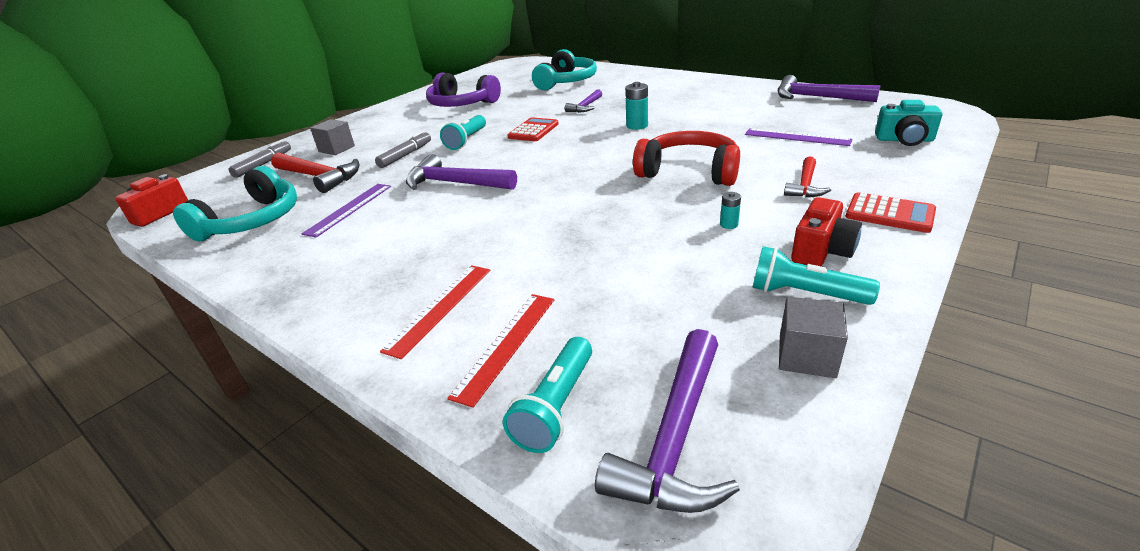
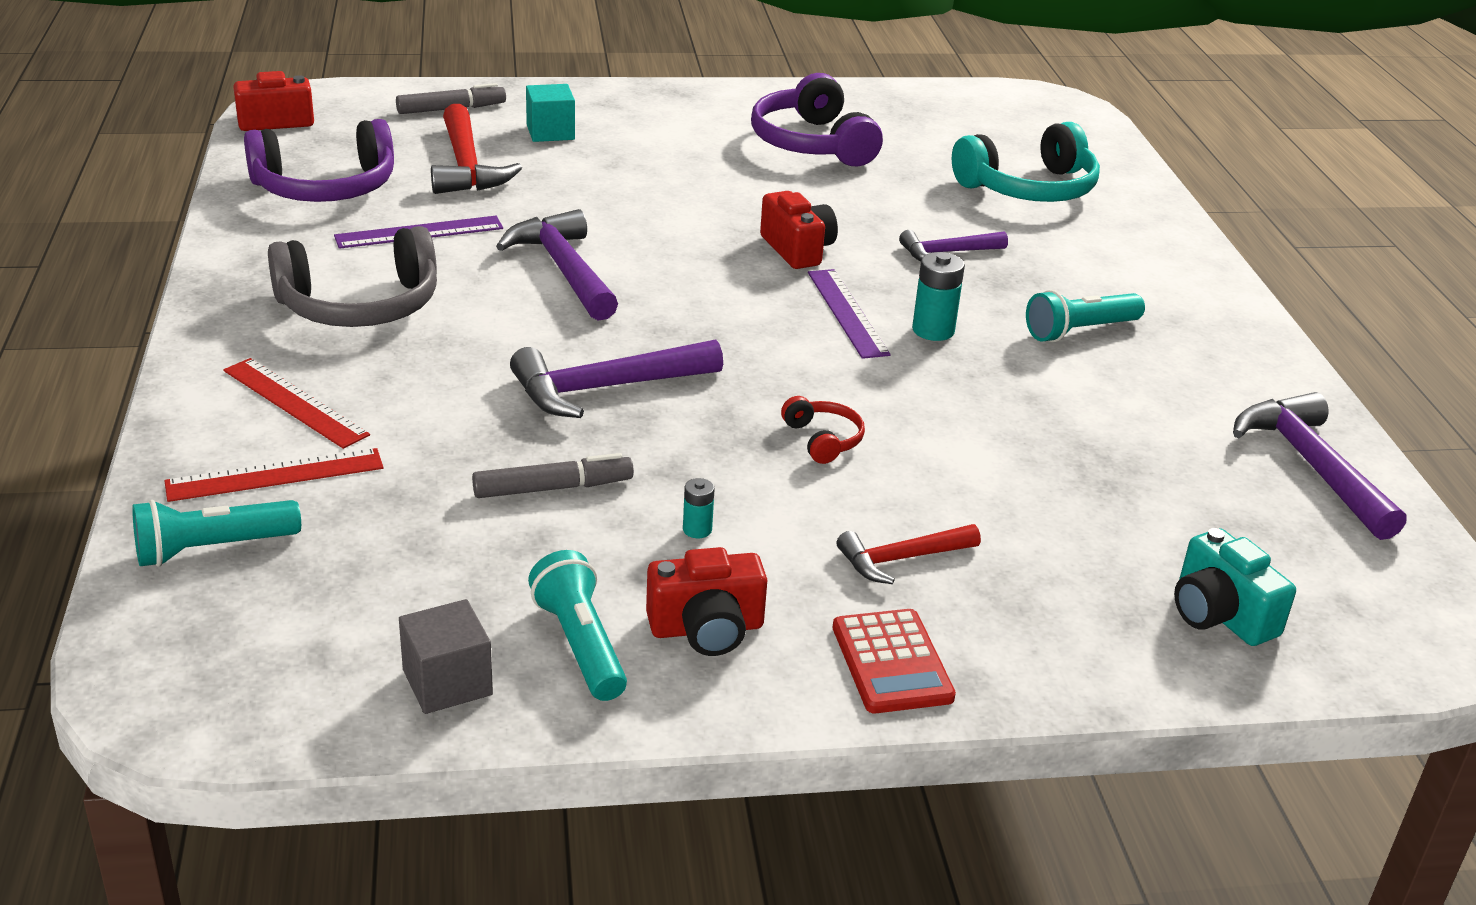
camera: 40 degrees right, 0 degrees up
turquoise headphones [173,166,297,241] -> purple headphones [244,119,394,202]
grey cube [310,119,355,155] -> turquoise cube [526,84,575,142]
grey marker [375,131,431,168] -> grey marker moved to [472,453,634,498]
red ruler [380,265,490,359] -> red ruler turned 60 degrees clockwise [223,358,370,449]
turquoise flashlight [440,115,486,150] -> turquoise flashlight moved to [1026,290,1145,342]
red calculator [508,117,559,141] -> red camera [760,191,838,269]
purple hammer [595,329,740,513] -> purple hammer moved to [510,339,723,418]
red headphones [633,131,740,186] -> red headphones [781,396,865,464], size x0.47
purple ruler [745,128,853,146] -> purple ruler moved to [808,269,891,359]
none -> grey headphones [268,226,437,327]

